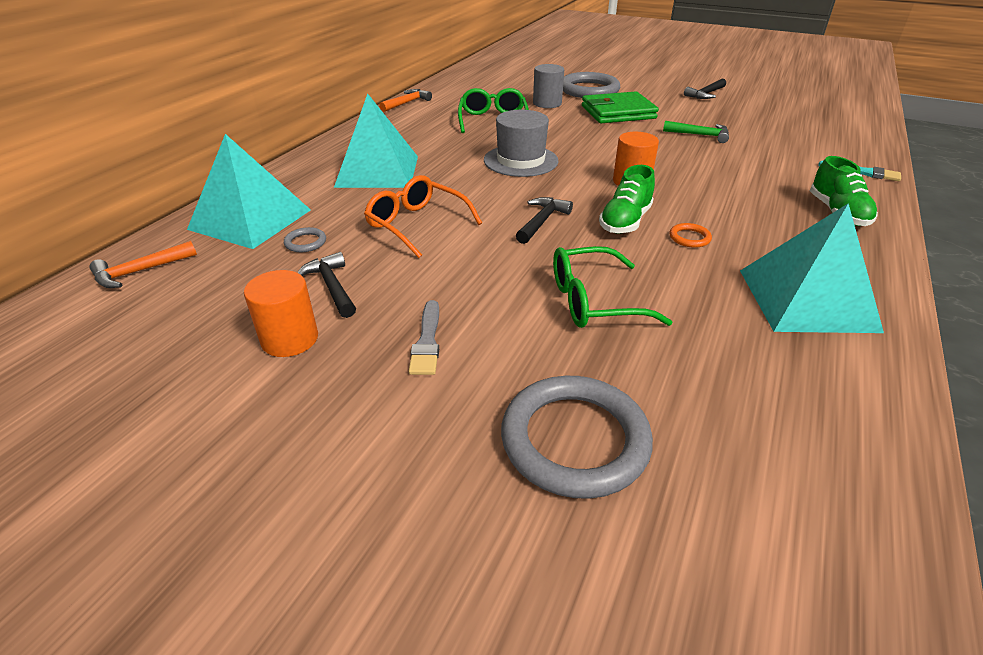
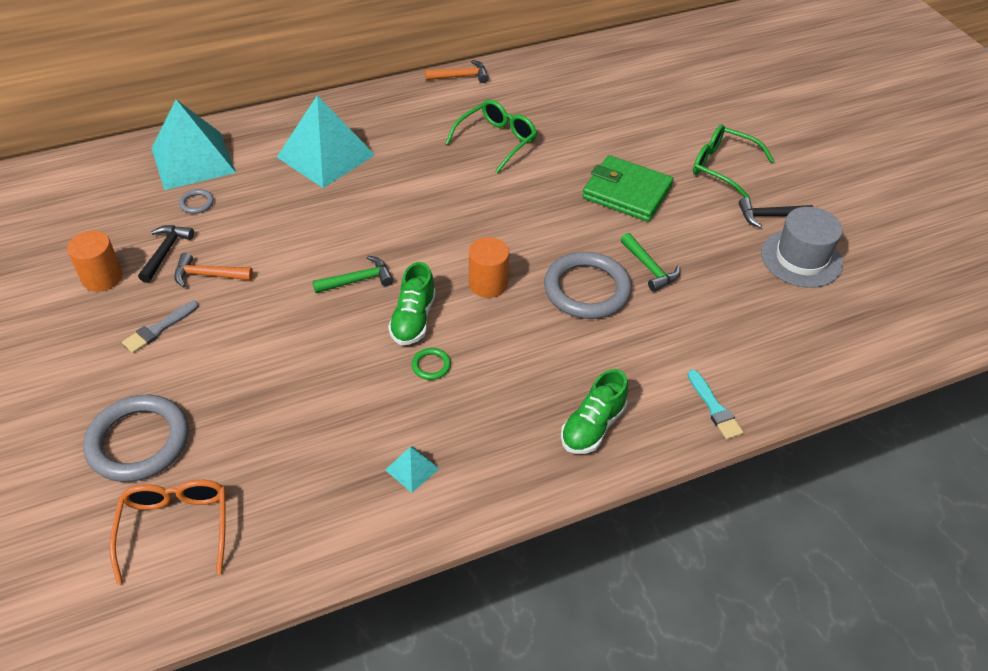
camera: 40 degrees right, 10 degrees up
orange hammer [89,241,197,288] -> orange hammer moved to [174,253,253,288]
orange glasses [364,175,482,258] -> orange glasses moved to [109,480,226,585]
grey hat [484,110,559,177] -> grey hat moved to [761,207,843,288]
black hammer [516,197,573,244] -> green hammer [312,256,393,293]
grey cylinder [533,64,564,108] -> none
green glasses [553,246,672,328] -> green glasses moved to [693,124,774,199]
grey ring [563,72,620,98] -> grey ring moved to [544,252,632,319]
green shoe [599,165,655,234] -> green shoe turned 60 degrees counterclockwise [388,262,436,345]
orange ring [670,223,712,248] -> green ring [412,348,451,380]
turquoise pyramid [740,203,884,333] -> turquoise pyramid [385,446,440,493], size x0.42

